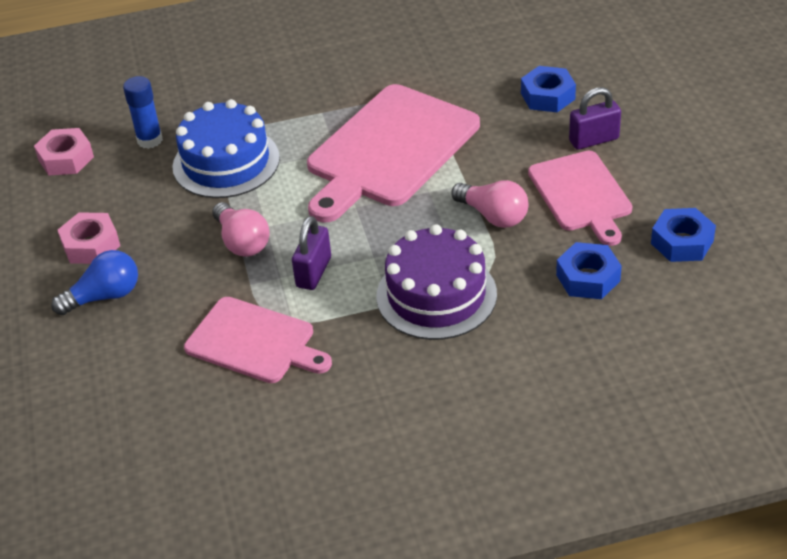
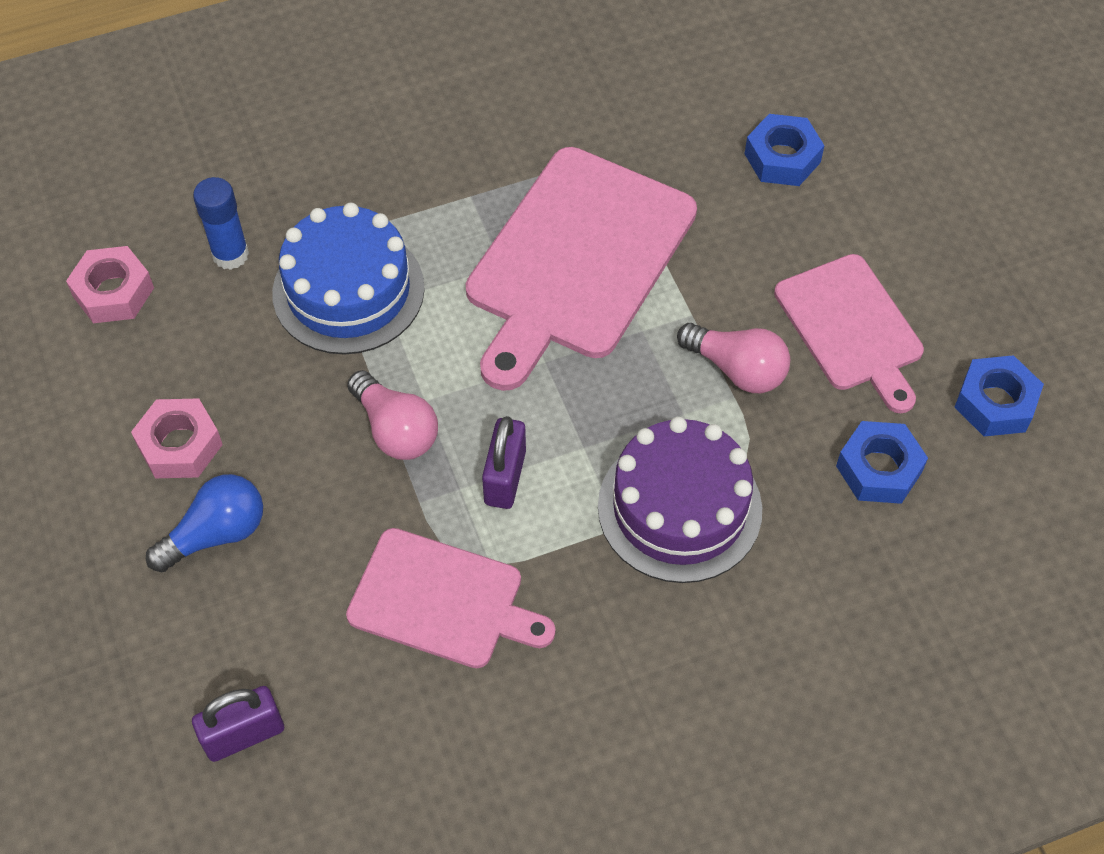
camera: 10 degrees left, 15 degrees up
purple padlock [569,87,621,150] -> purple padlock moved to [192,686,284,762]

